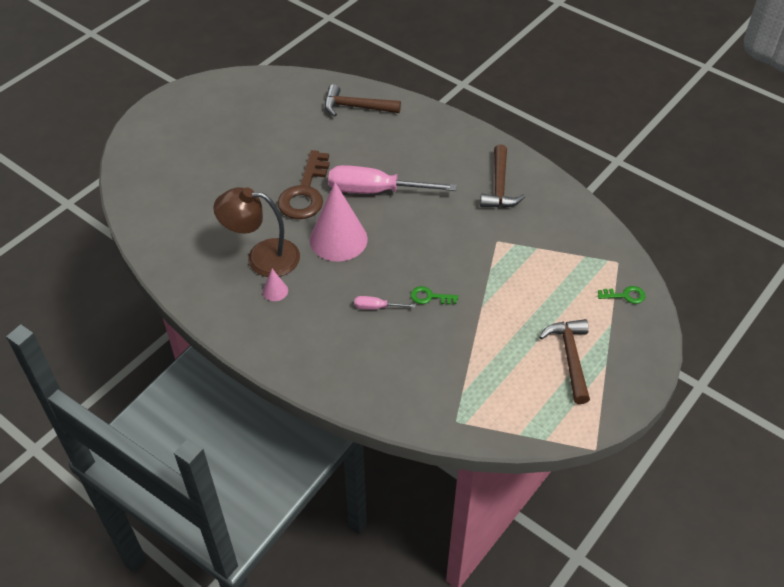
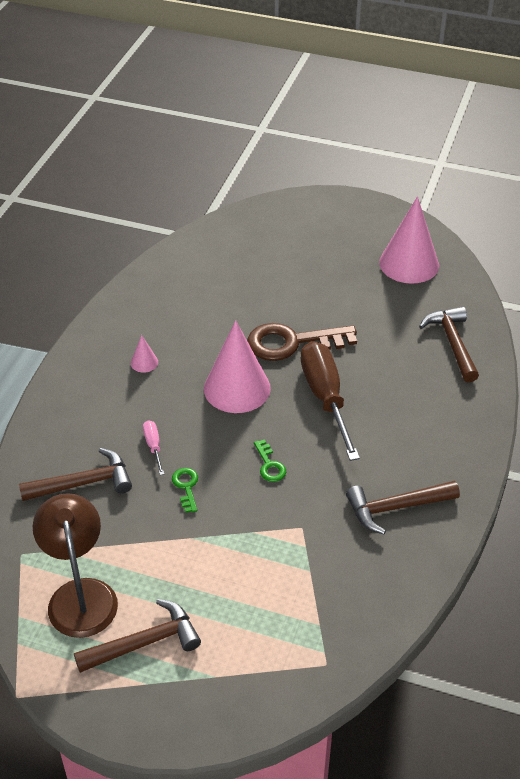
camera: 70 degrees right, 5 degrees down
brown lamp [213,187,300,277] -> brown lamp moved to [33,493,118,638]
pink screwdriver [328,165,457,194] -> brown screwdriver [301,341,360,461]
green key [598,286,645,304] -> green key moved to [254,439,286,482]
none -> brown hammer [19,448,132,501]
none -> pink cone [379,196,439,284]

